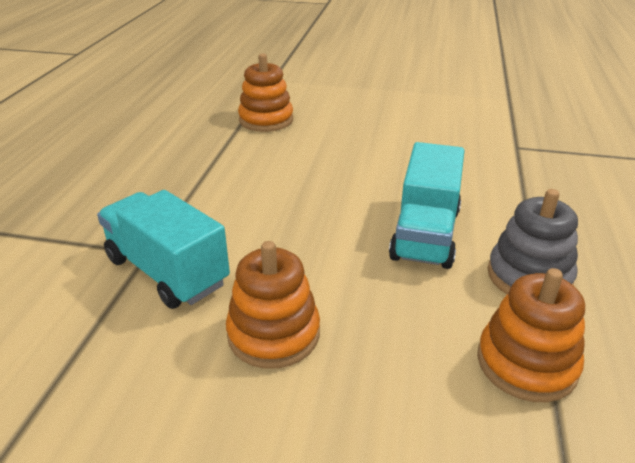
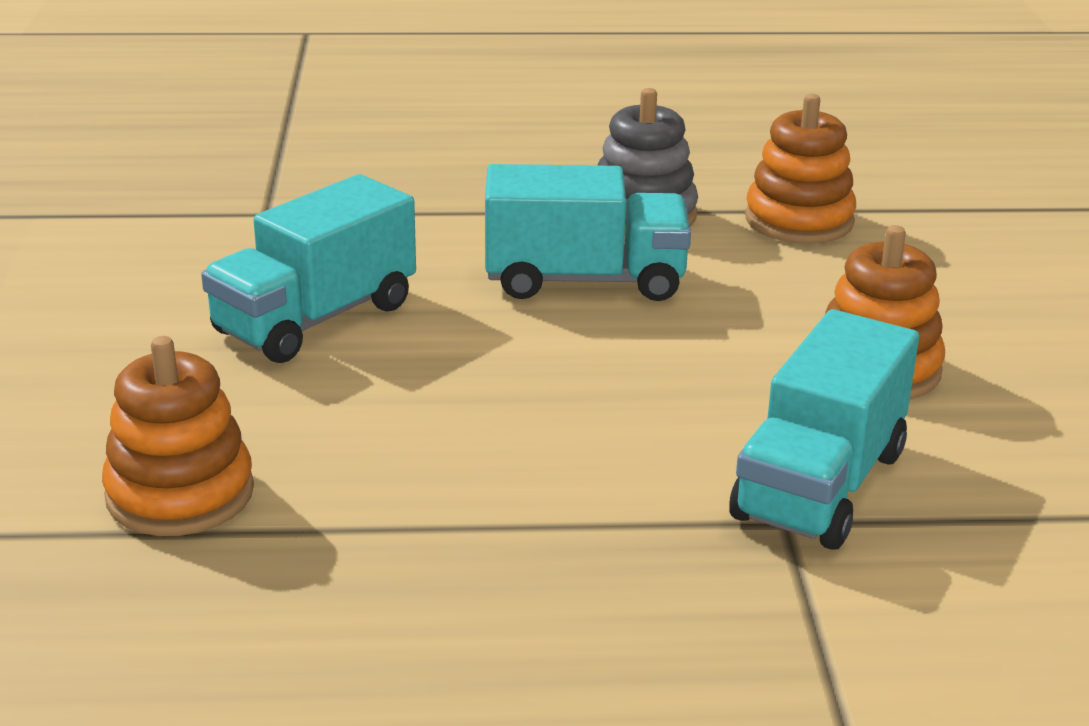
camera: 105 degrees left, 5 degrees down
none -> turquoise truck [201,174,416,363]

